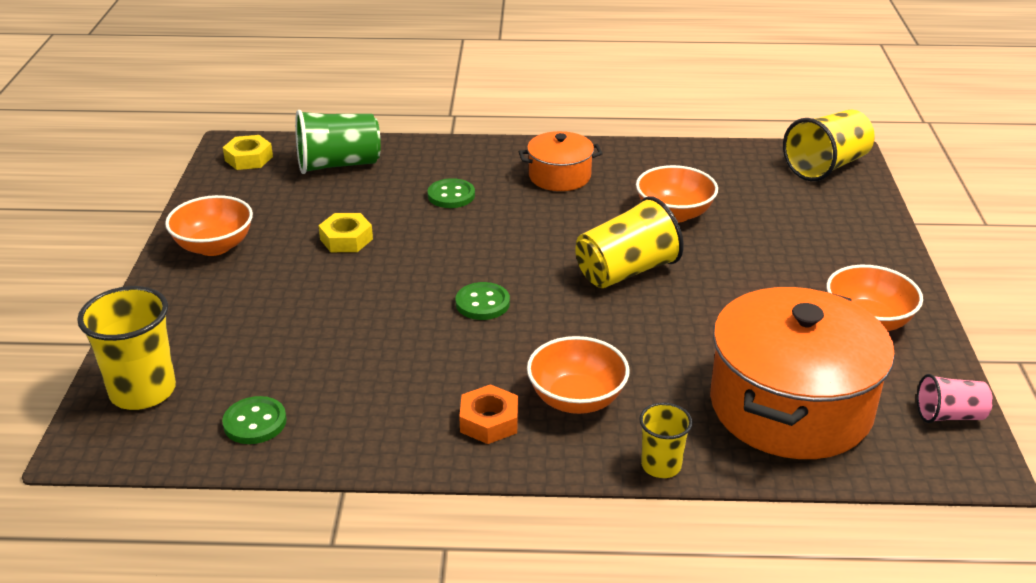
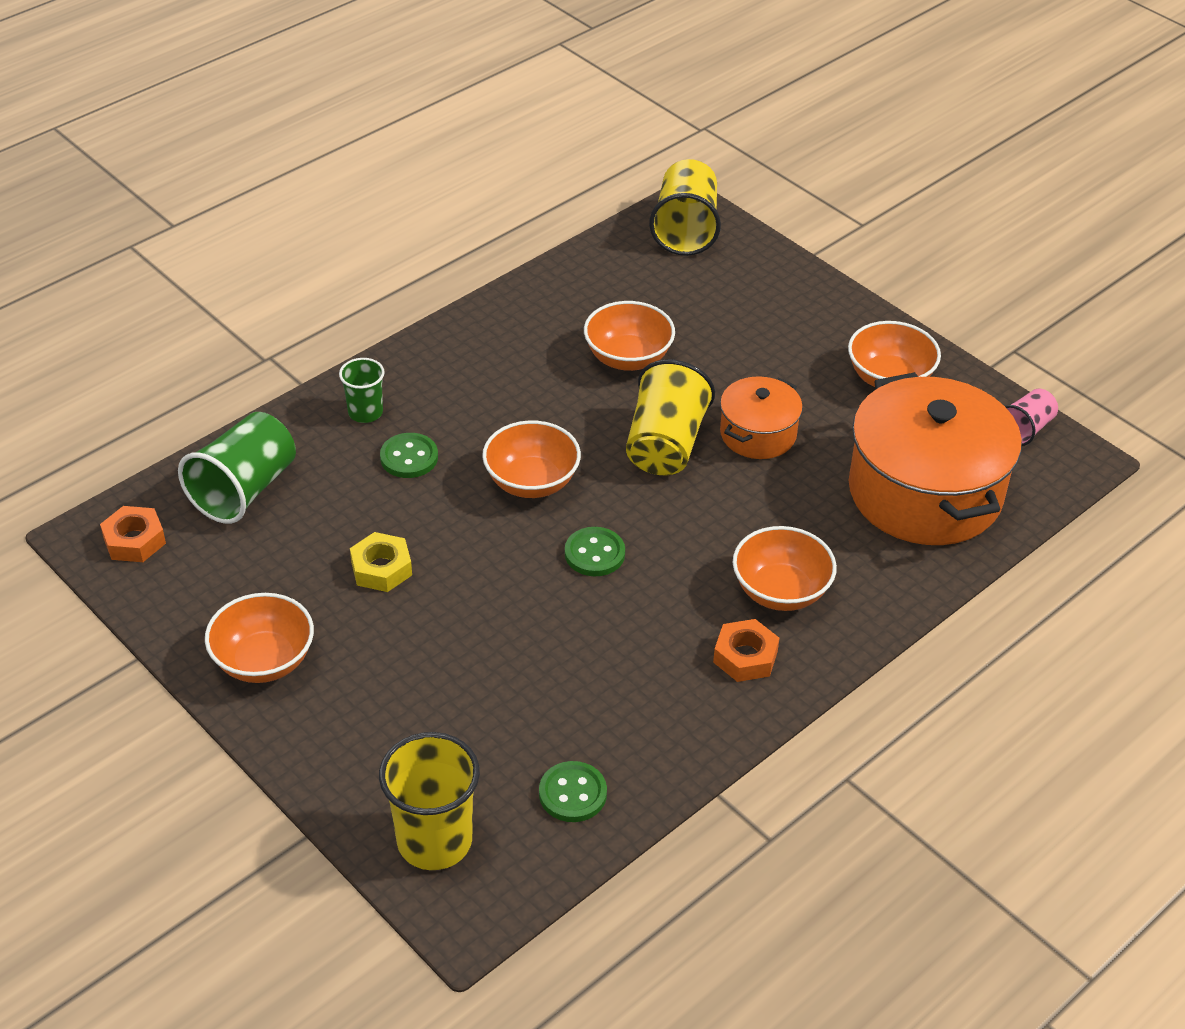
camera: 45 degrees left, 10 degrees up
yellow nut [223,135,273,170] -> orange nut [100,506,166,562]
orange pot [519,131,603,191] -> orange pot moved to [720,376,803,459]
yellow cup [639,403,692,478] -> none
none -> green cup [339,358,385,423]
none -> orange bowl [482,420,581,498]

